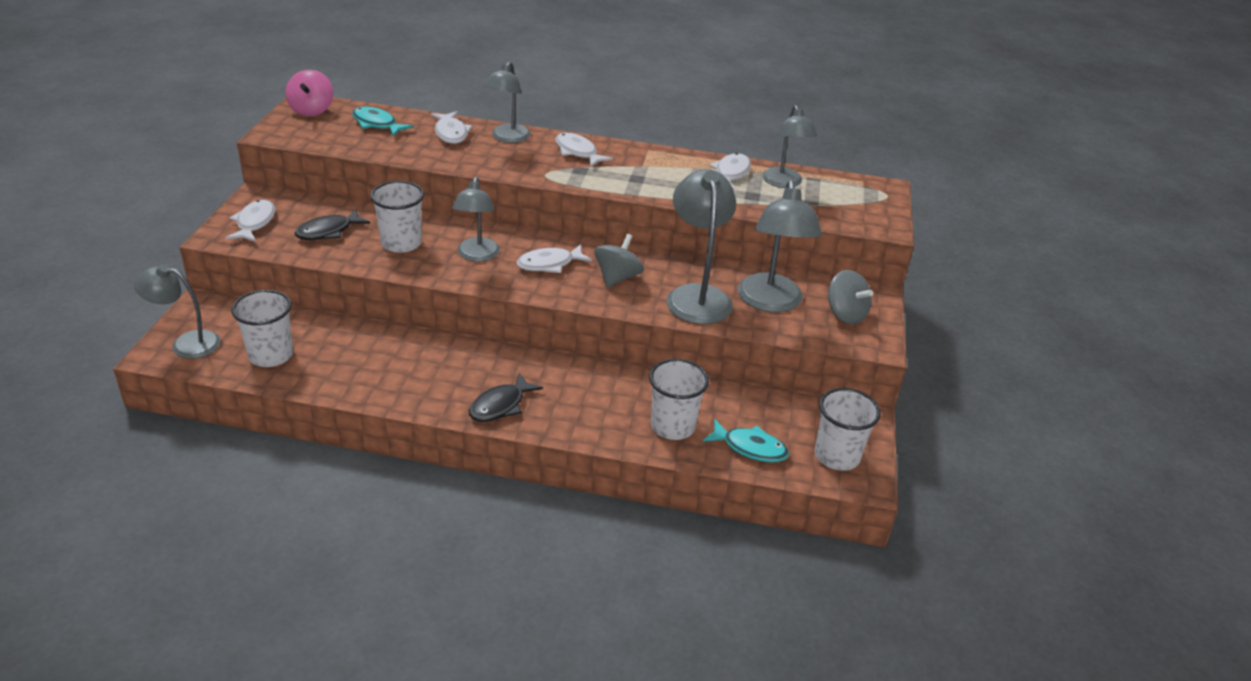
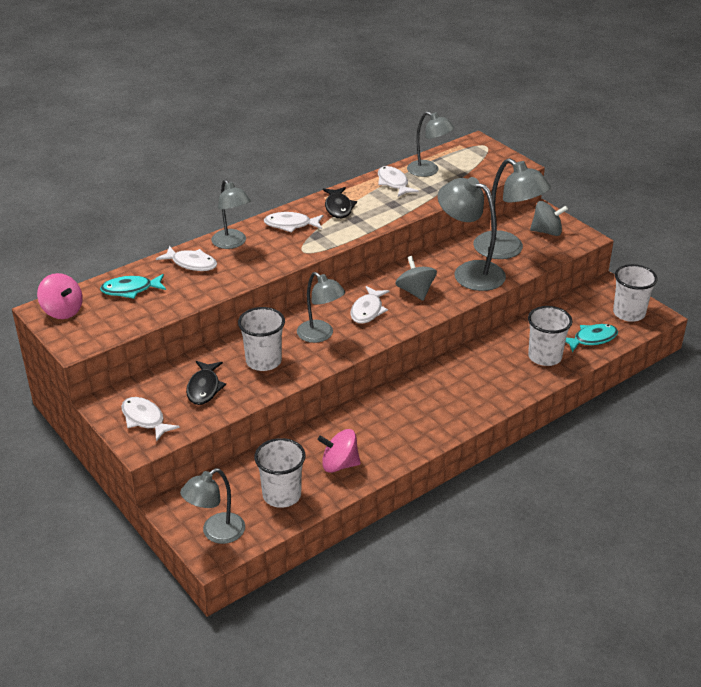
camera: 45 degrees left, 0 degrees up
black fish [469,373,543,422] -> black fish moved to [323,187,357,218]
none -> pink spinning top [318,429,361,473]

